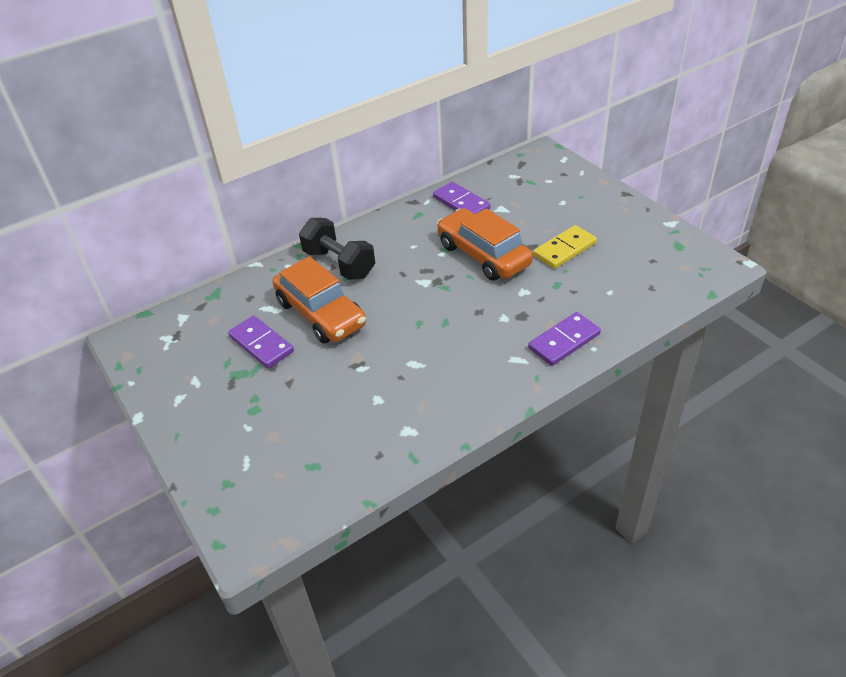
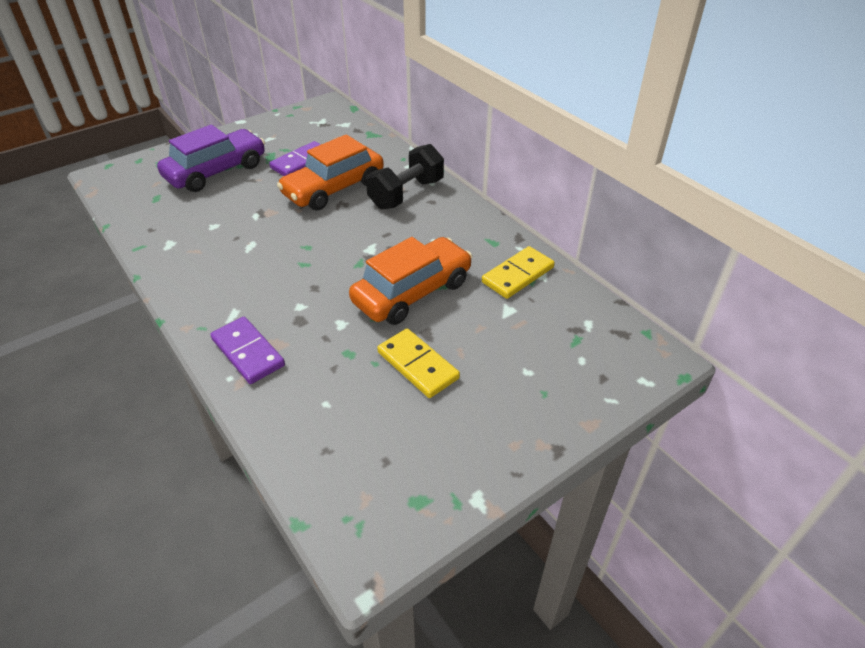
camera: 85 degrees right, 0 degrees up
purple domino [433,182,491,214] -> yellow domino [482,246,555,299]
none -> purple car [157,124,265,192]

